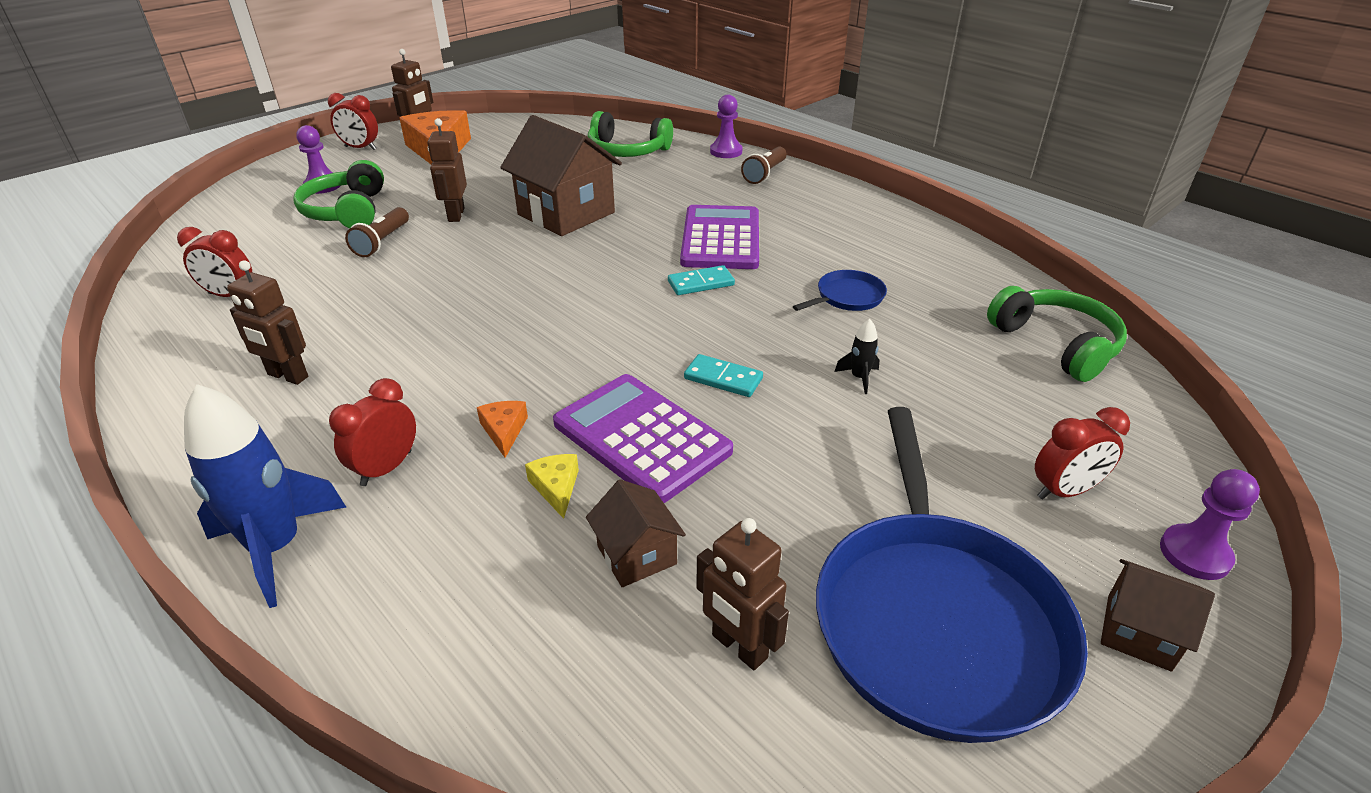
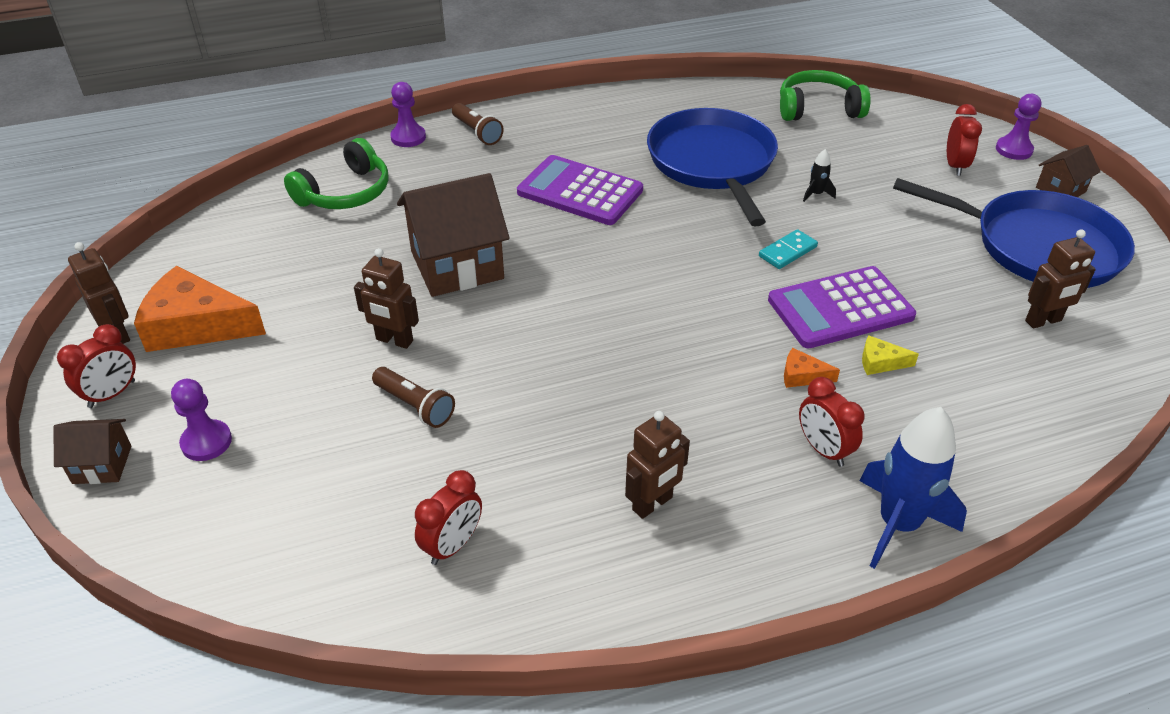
camera: 65 degrees left, 5 degrees up
green headphones [293,160,384,228] -> none
brown house [586,479,686,587] -> brown house moved to [53,419,132,484]
turquoise domino [668,265,735,295] -> none
blue pan [793,270,887,311] -> blue pan [647,108,778,227], size x2.34

